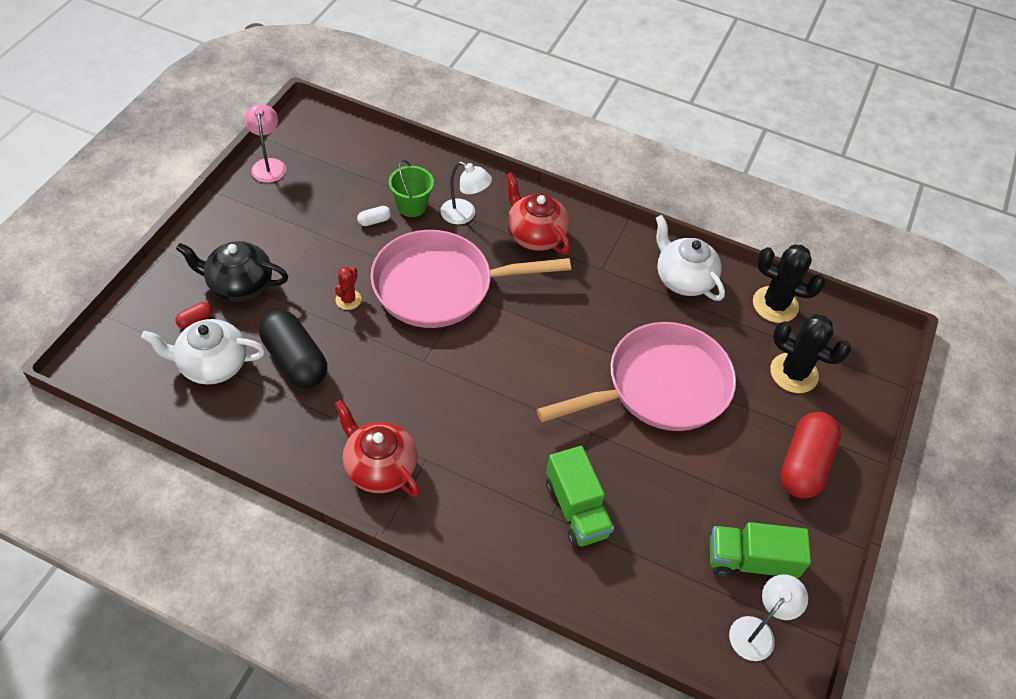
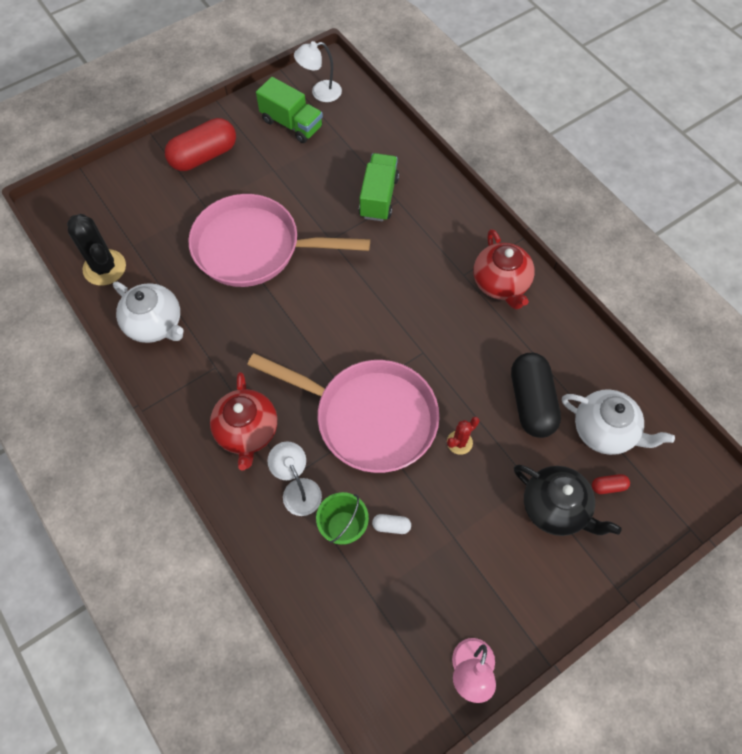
camera: 145 degrees left, 10 degrees up
white teapot [656,215,725,301] -> white teapot turned 45 degrees counterclockwise [113,282,184,343]
black cactus [770,314,851,393] -> none

